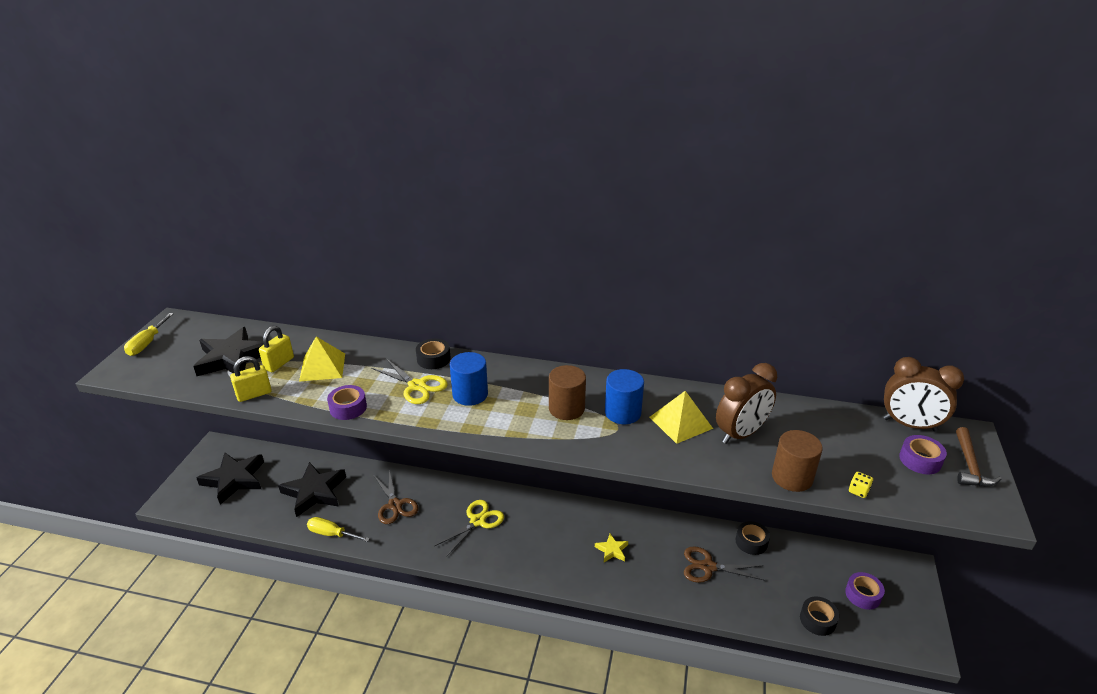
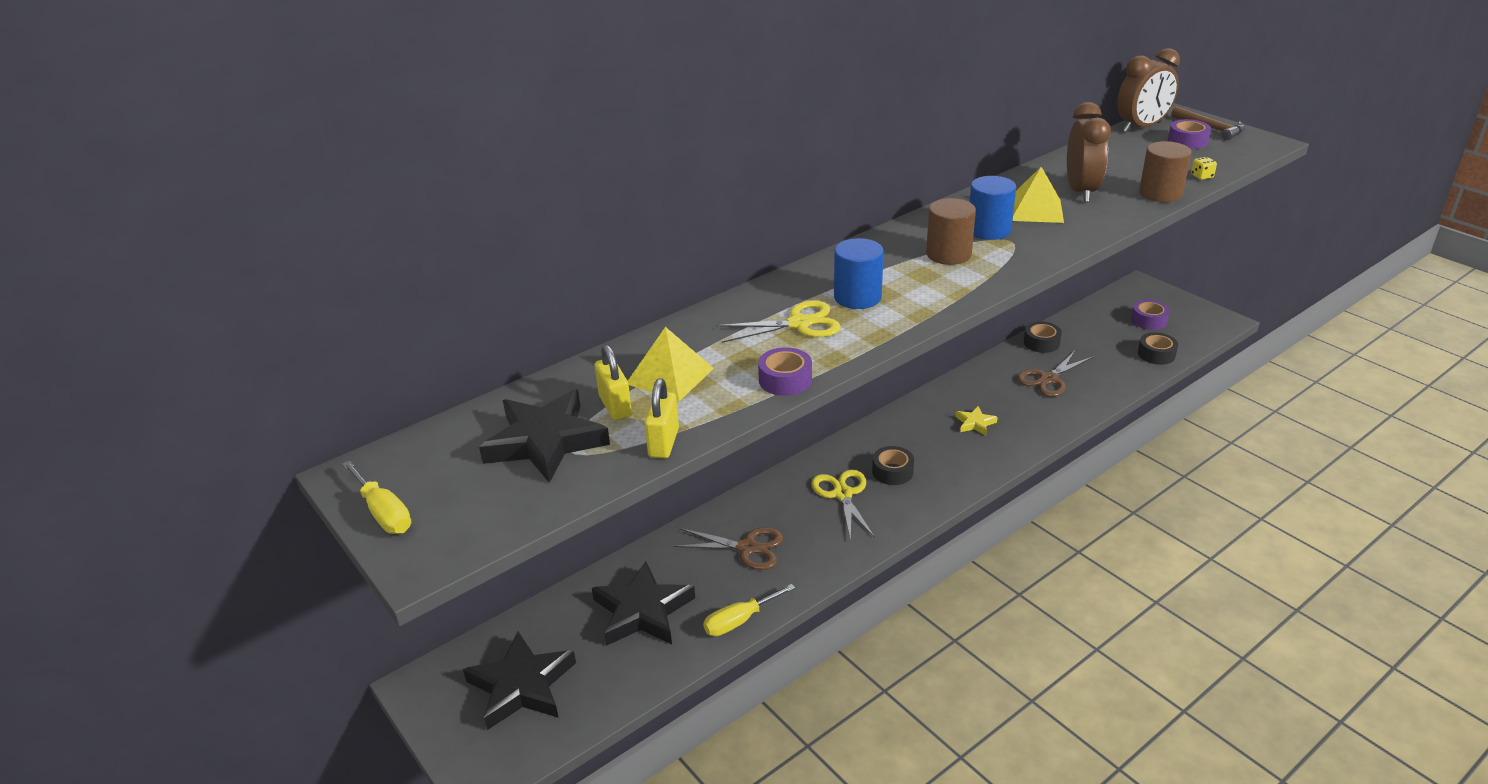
camera: 50 degrees left, 0 degrees up
black tape [416,339,451,369] -> black tape moved to [872,446,914,485]

